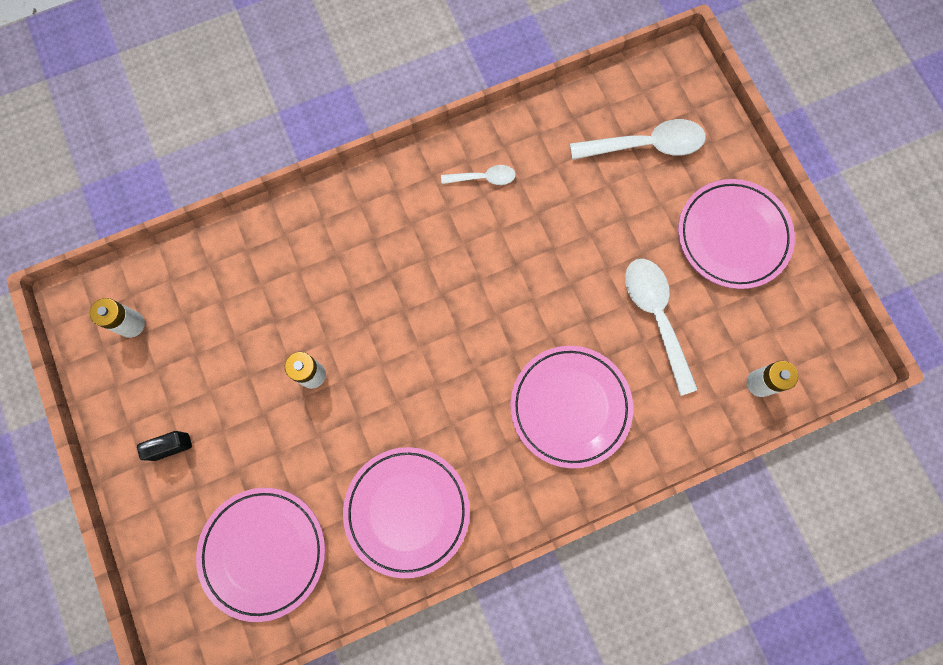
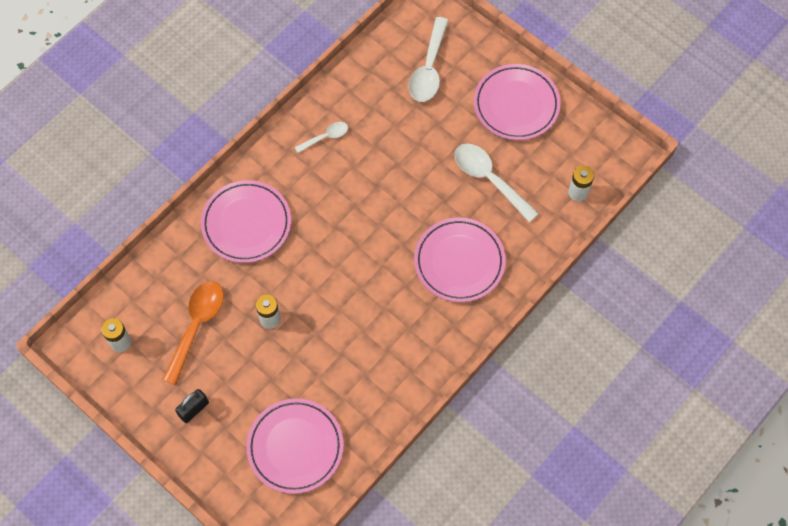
camera: 25 degrees left, 10 degrees down
pink plate [343,447,470,578] -> pink plate moved to [201,180,291,263]
white spoon [570,119,706,160] -> white spoon turned 135 degrees clockwise [409,17,449,102]
none -> orange spoon [162,281,224,385]

